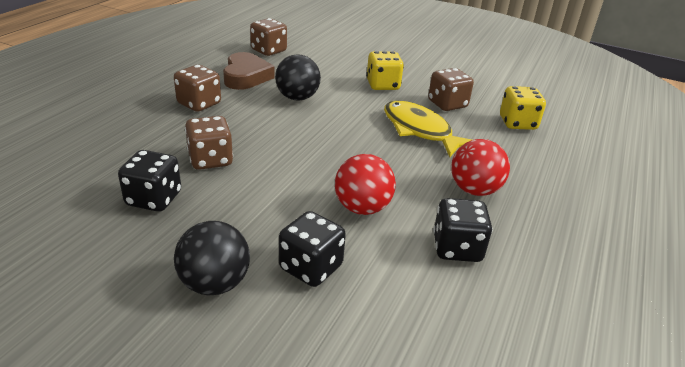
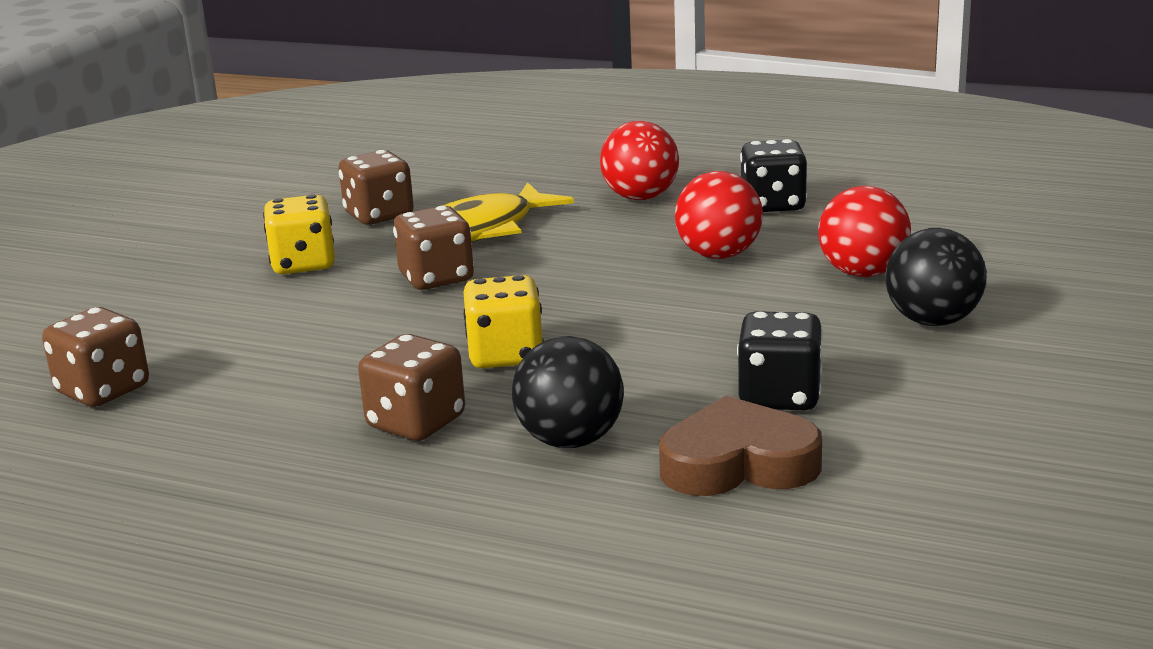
camera: 90 degrees left, 10 degrees down
brown dice [185,116,233,170] -> brown dice moved to [393,206,474,290]
brown heart [223,52,275,90] -> brown heart moved to [659,396,822,496]
black ball [275,54,321,101] -> black ball moved to [512,336,624,448]
black dice [279,211,346,287] -> red ball [819,186,911,277]
yellow dice [500,86,546,130] -> yellow dice moved to [463,275,544,368]

